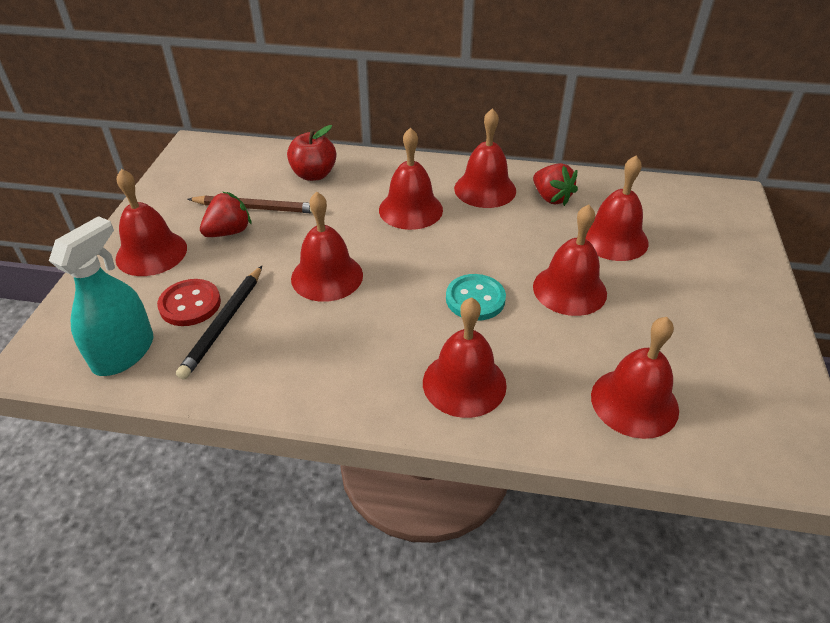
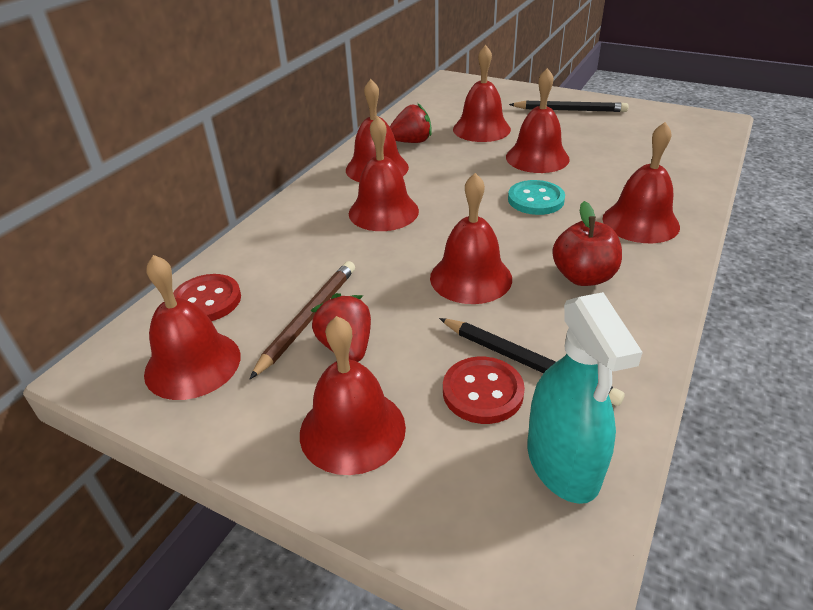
camera: 70 degrees left, 5 degrees down
turquoise spray bottle [49,216,153,376] -> turquoise spray bottle turned 150 degrees counterclockwise [528,292,643,504]
red apple [287,125,336,181] -> red apple moved to [552,201,622,286]
red bell [591,317,679,439] -> red bell moved to [144,255,240,400]
none -> red button [173,274,241,321]
none -> black pencil [509,101,628,112]

